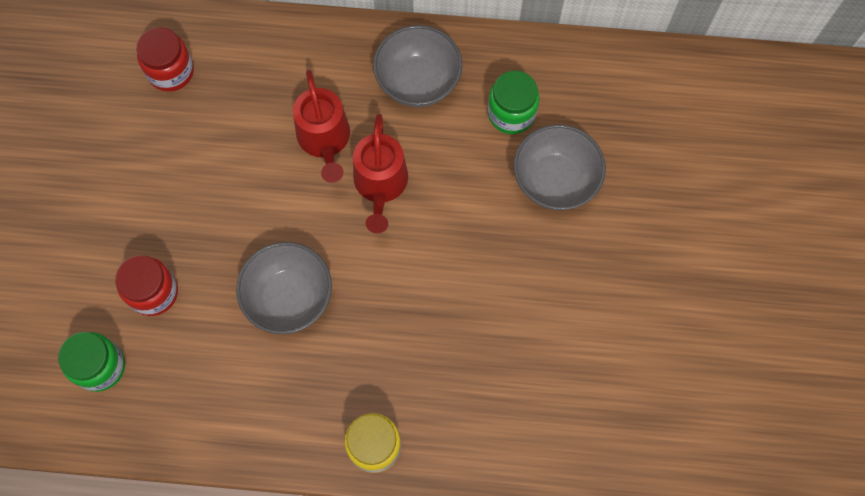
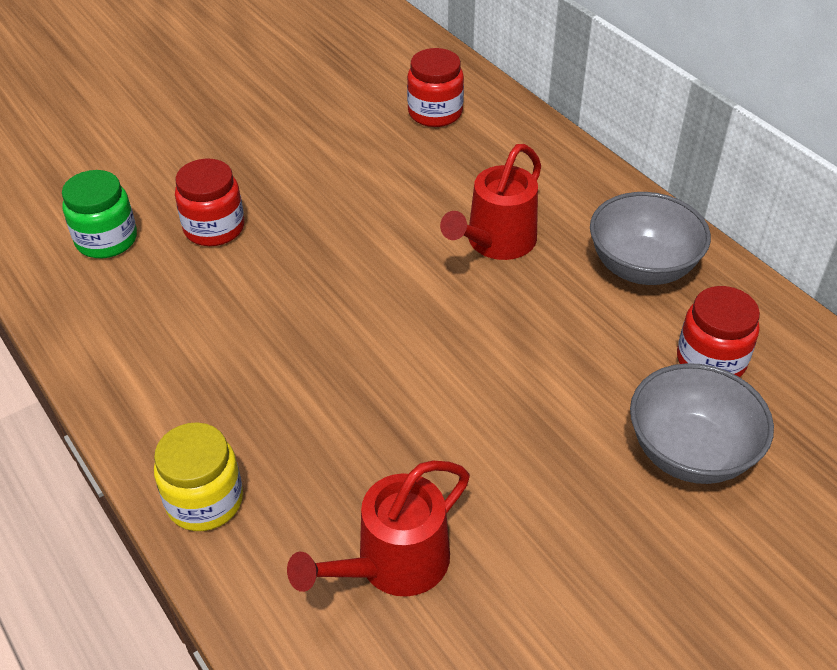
camera: 50 degrees right, 25 degrees down
grey bowl [236,242,332,334] -> none
red watering can [353,114,408,233] -> red watering can moved to [287,461,470,597]
green jar [488,71,540,134] -> red jar [677,286,760,377]

